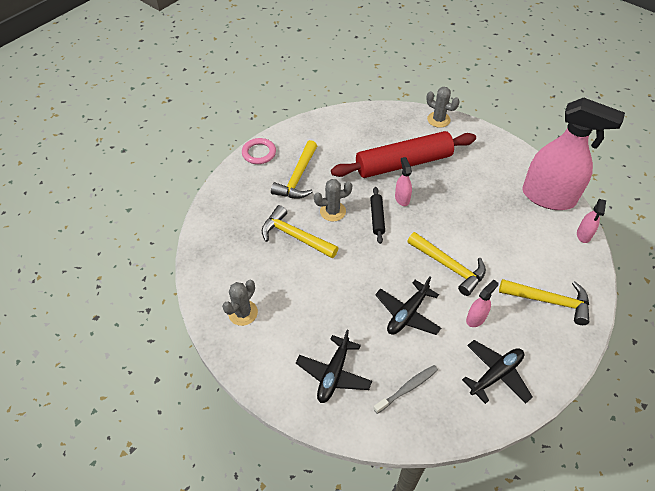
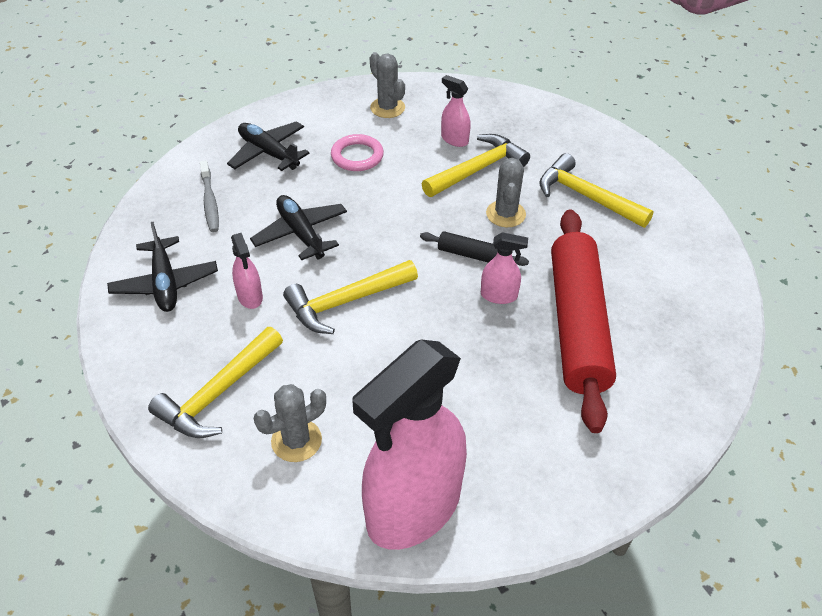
camera: 110 degrees right, 5 degrees down
pink ring [242,138,276,164] -> pink ring moved to [331,134,384,171]
grey cactus [426,87,460,128] -> grey cactus moved to [254,384,326,462]
pink spray bottle [577,199,606,243] -> pink spray bottle moved to [441,75,471,147]

